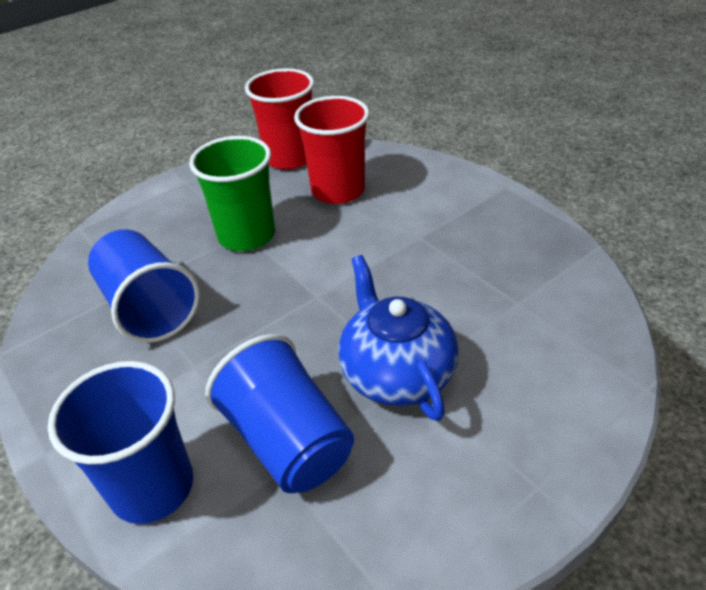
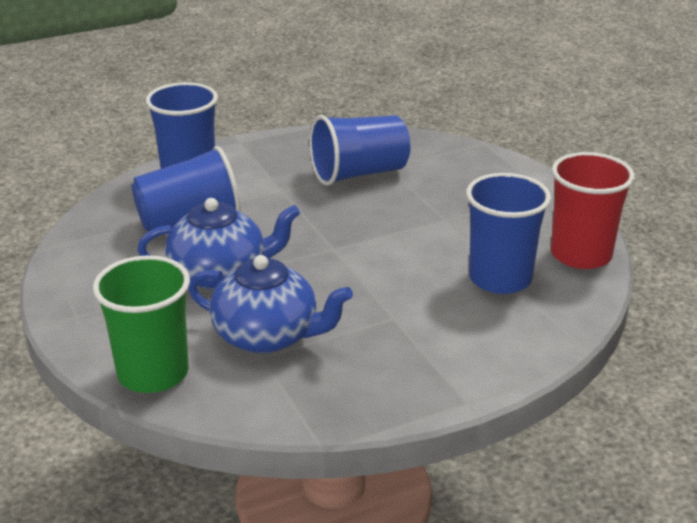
camera: 100 degrees right, 10 degrees down
green cup [189,136,275,251] -> green cup moved to [93,255,190,393]
red cup [294,96,370,204] -> blue cup [466,173,551,294]
none -> blue teapot [188,255,353,353]

